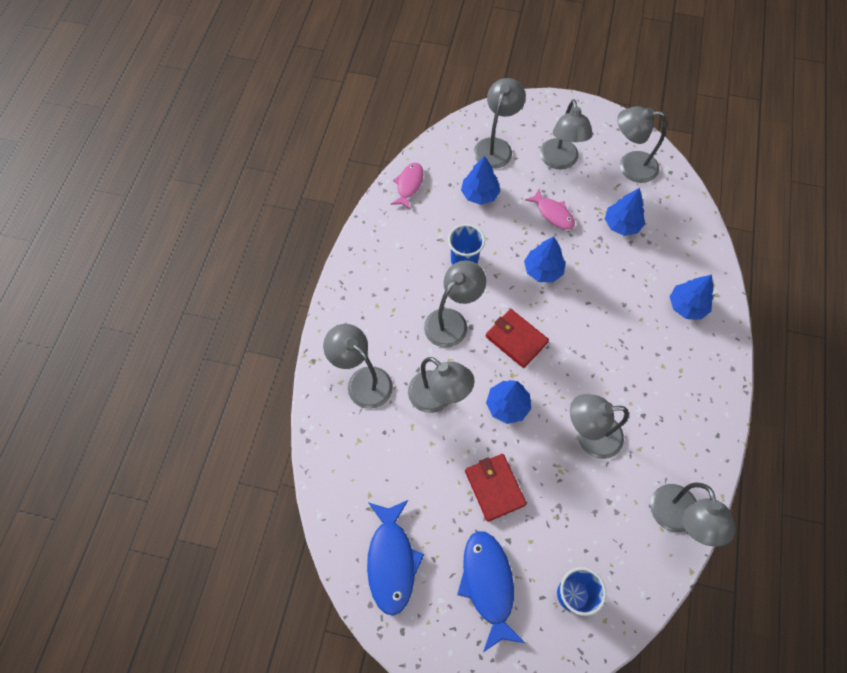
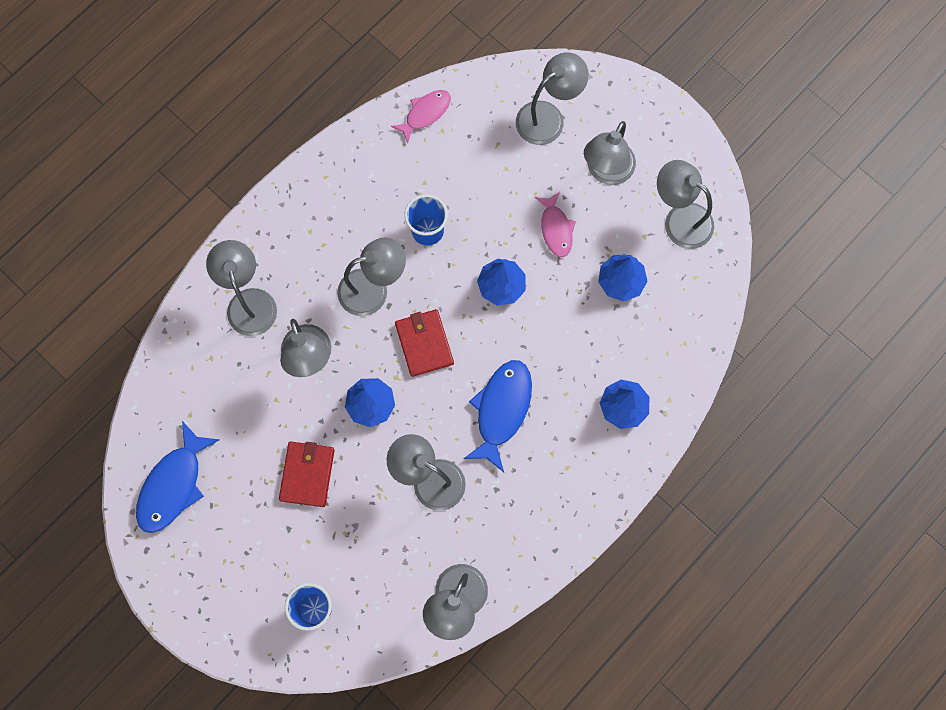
camera: 30 degrees right, 10 degrees up
blue fish [457,531,525,652] -> blue fish moved to [464,360,532,472]
blue tree [461,156,501,205] -> none

